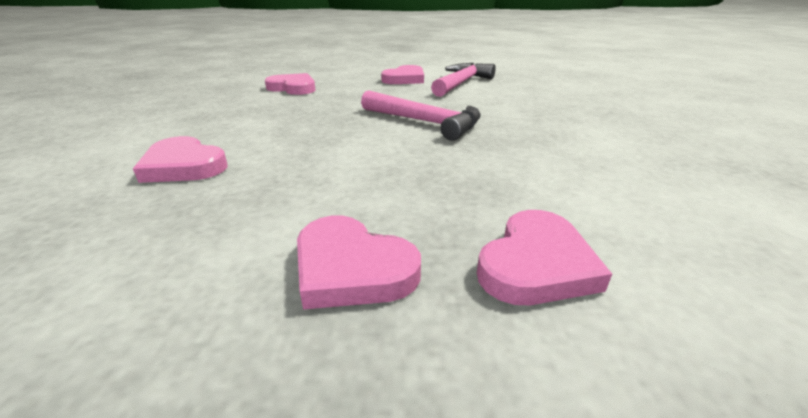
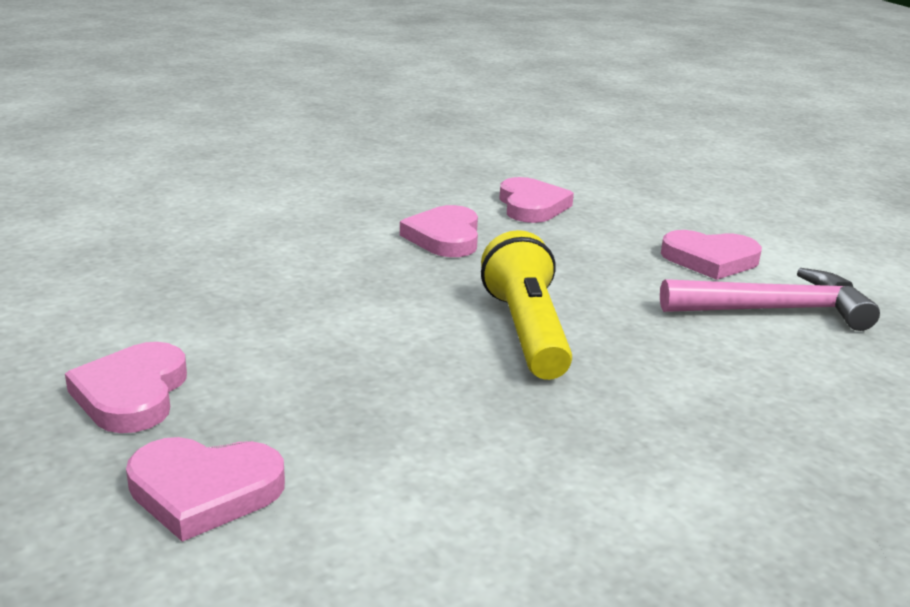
camera: 55 degrees right, 5 degrees down
pink heart [133,136,228,183] -> pink heart moved to [400,205,478,257]
pink hammer [361,90,481,141] -> yellow flashlight [481,230,572,380]

